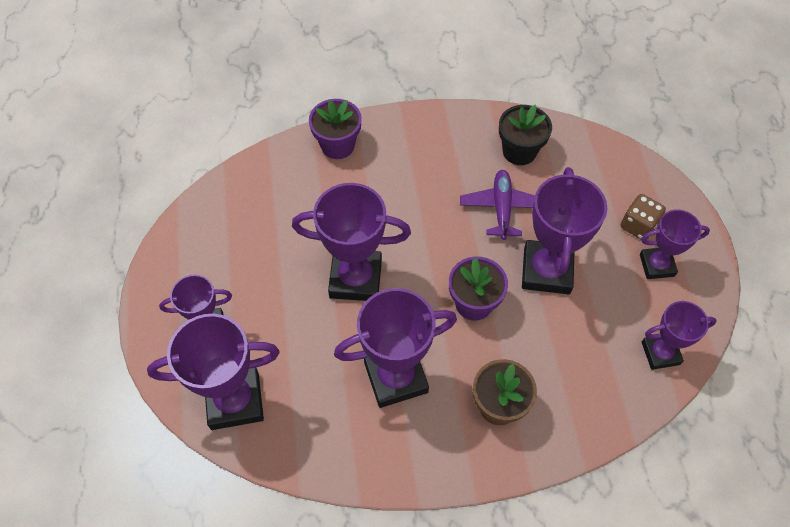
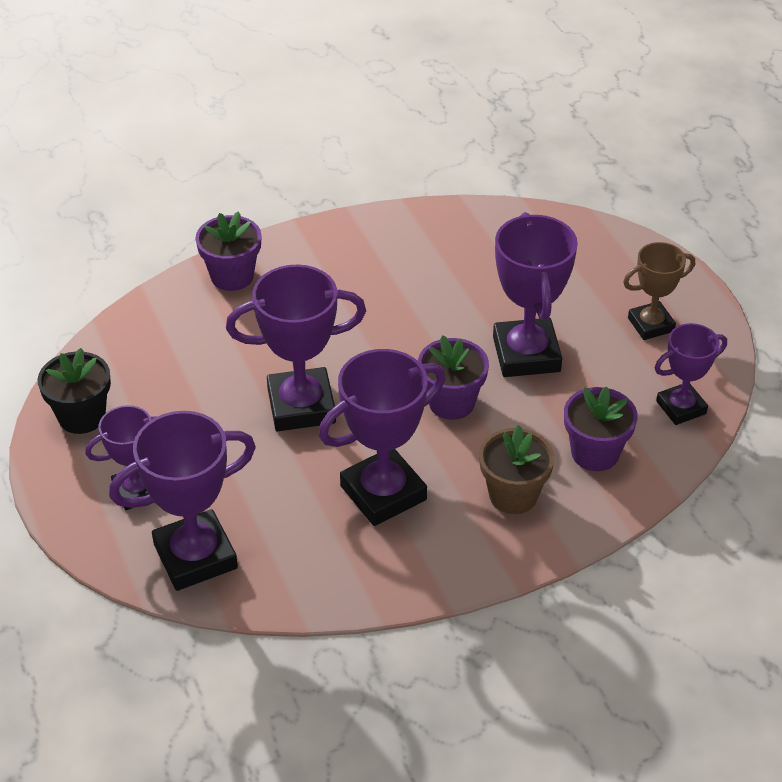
camera: 15 degrees left, 15 degrees down
purple plane [460,170,535,240] -> none
black flower pot [499,105,552,165] -> black flower pot moved to [38,348,111,434]
brown dice [620,194,666,240] -> none
purple trophy [640,209,710,279] -> brown trophy [623,242,695,340]
none -> purple flower pot [564,386,638,471]

